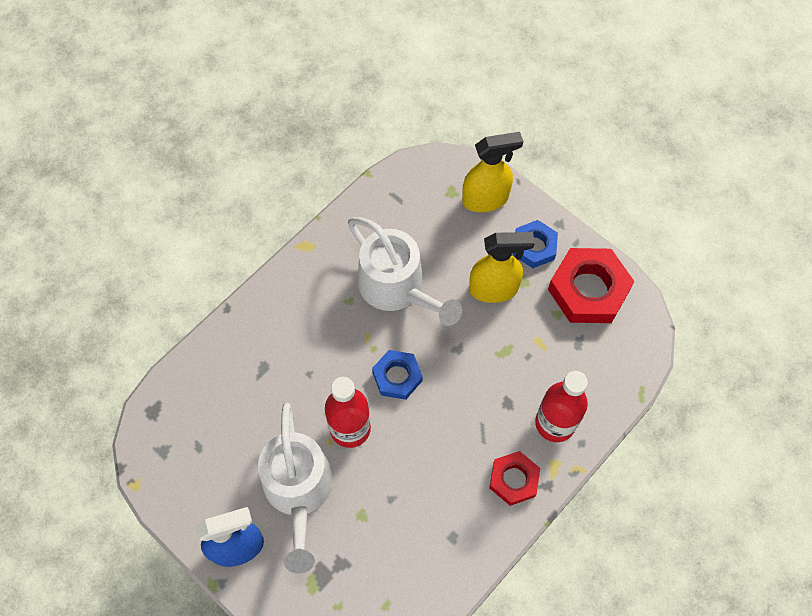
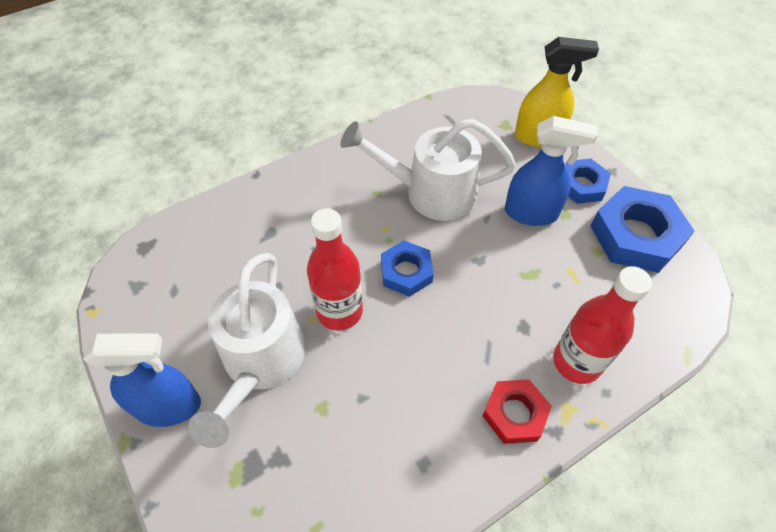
camera: 15 degrees right, 10 degrees down
white watering can [348,217,462,326] -> white watering can turned 120 degrees clockwise [340,119,516,221]
yellow spray bottle [469,232,535,303] -> blue spray bottle [505,116,598,226]
red nut [548,248,635,323] -> blue nut [590,186,695,273]

